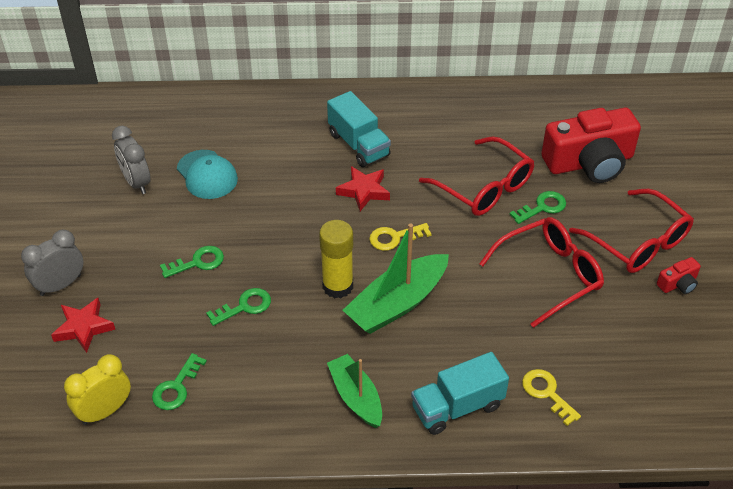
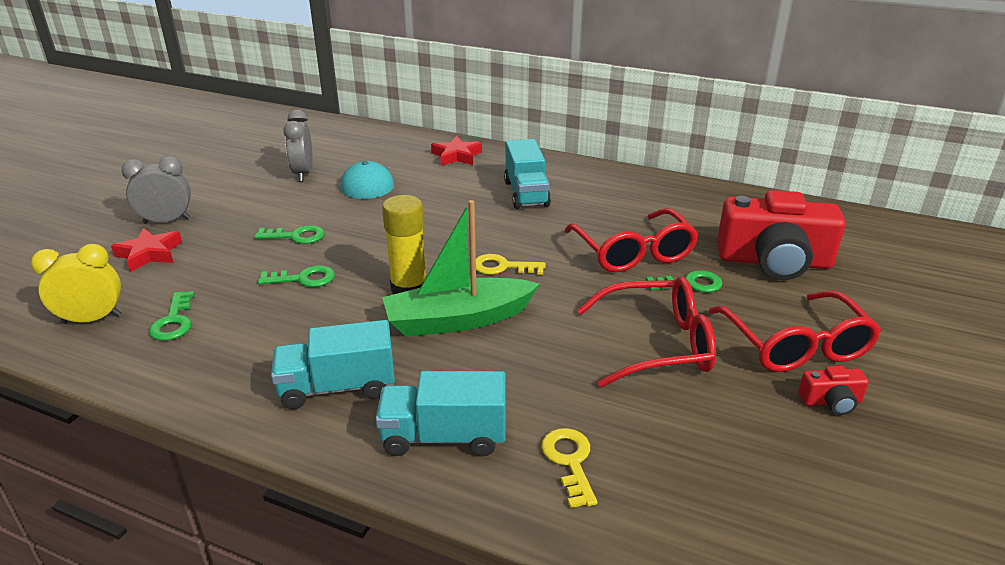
camera: 25 degrees right, 15 degrees down
green key [152,353,207,410] -> green key turned 60 degrees counterclockwise [149,291,195,341]
green boat [327,354,382,428] -> turquoise truck [271,320,395,409]
red star [336,166,390,211] -> red star moved to [431,136,482,166]

